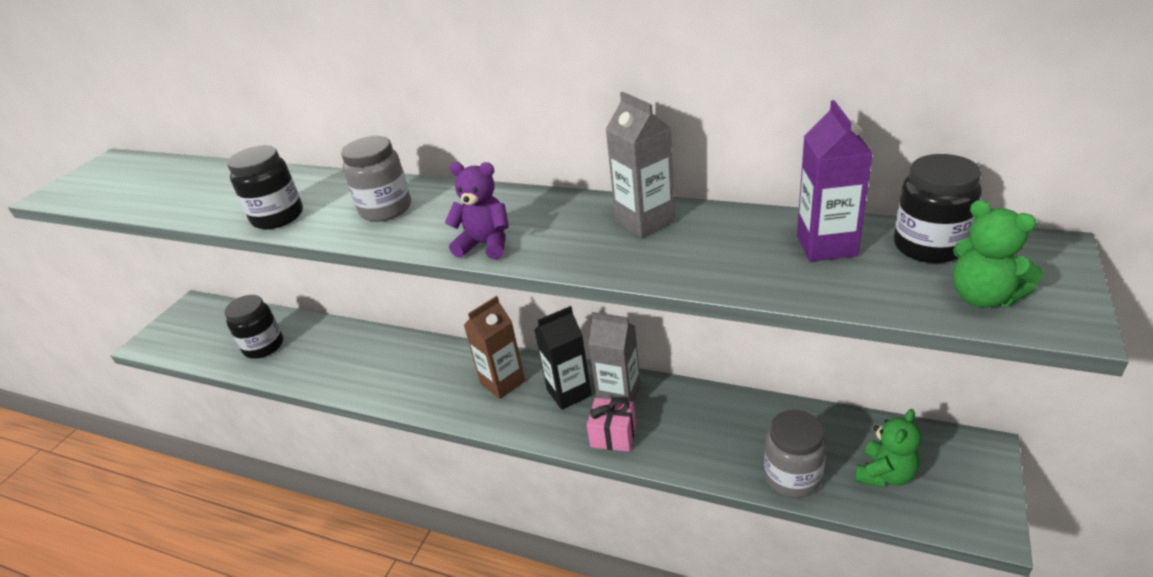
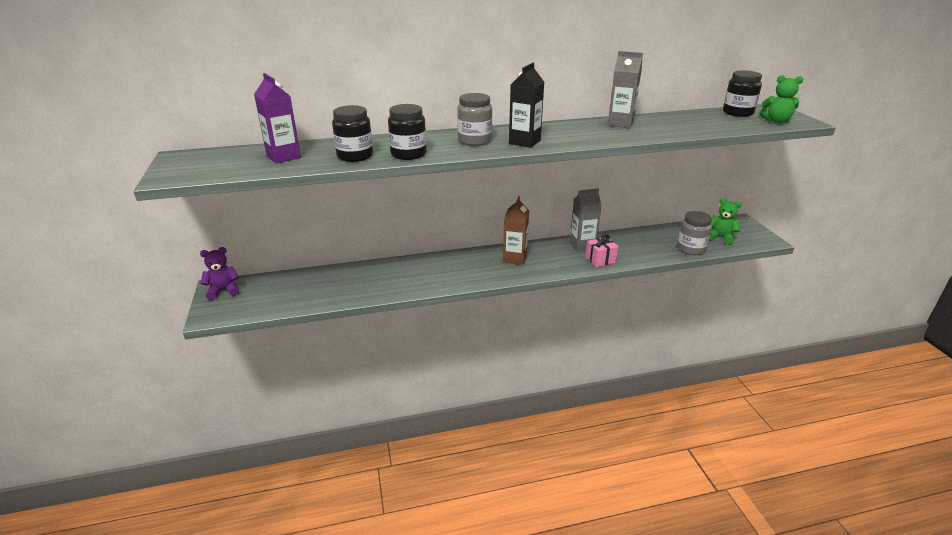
camera: 40 degrees left, 5 degrees down
black jar [224,295,283,359] -> black jar moved to [332,105,373,162]
purple teddy bear [445,162,509,259] -> purple teddy bear moved to [200,247,239,300]
black carton [534,306,591,410] -> black carton moved to [509,63,544,148]
purple carton [797,100,873,262] -> purple carton moved to [254,73,301,163]
green teddy bear [855,409,921,488] -> green teddy bear turned 60 degrees counterclockwise [709,198,742,245]

